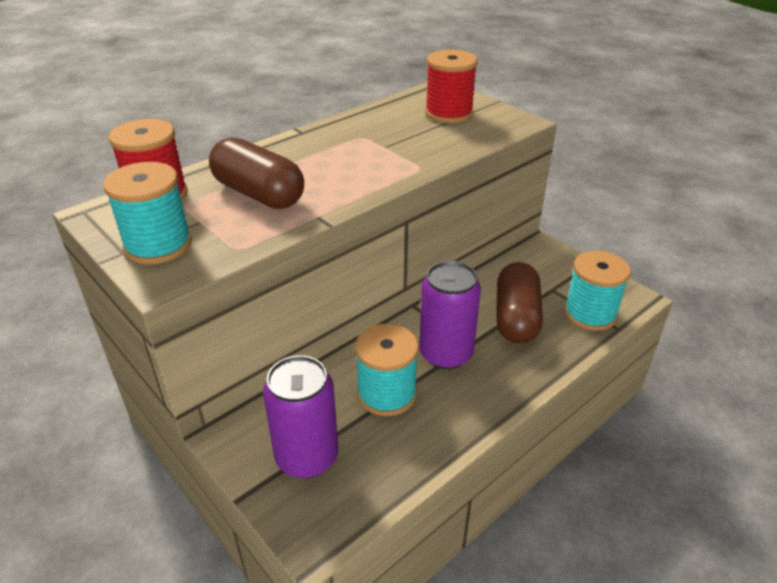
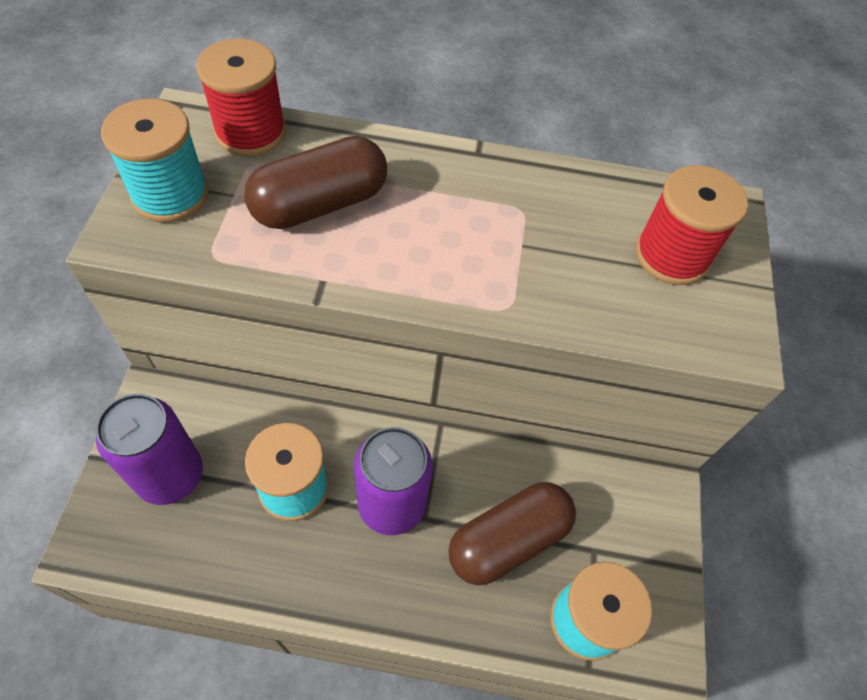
camera: 45 degrees right, 20 degrees up
brown capsule [209,137,304,209] -> brown capsule turned 60 degrees clockwise [244,136,387,229]

